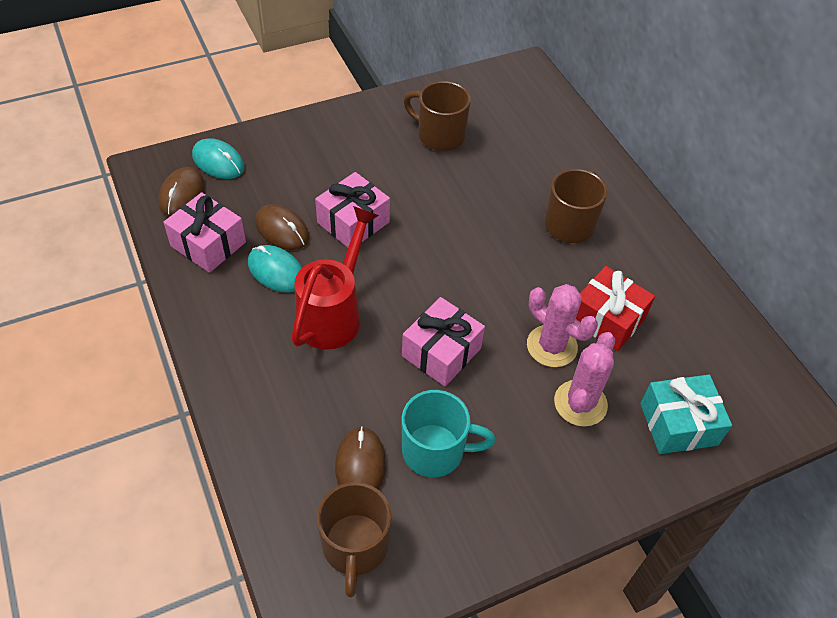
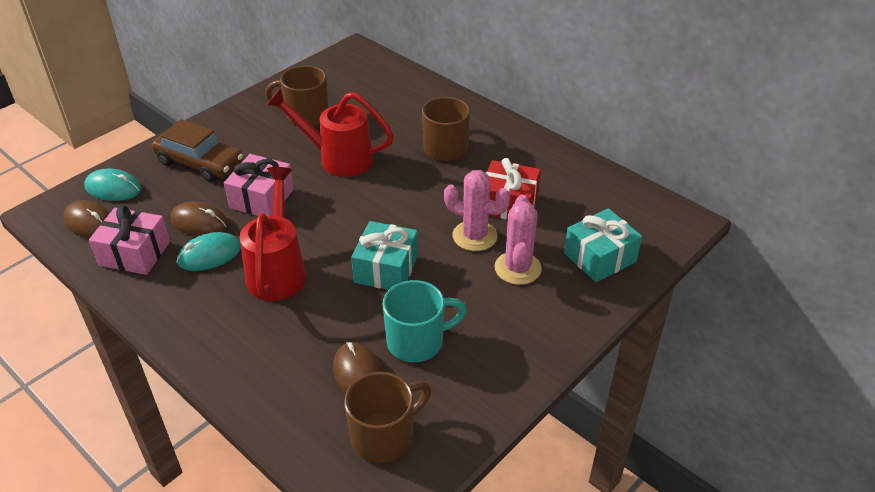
camera: 20 degrees left, 10 degrees down
brown mouse [158,167,205,216] -> brown mouse turned 45 degrees counterclockwise [63,200,110,238]
turquoise mouse [248,245,302,292] -> turquoise mouse turned 45 degrees counterclockwise [177,232,241,271]
brown mug [317,482,391,597] -> brown mug turned 105 degrees counterclockwise [344,372,431,463]
pink gift [402,297,485,387] -> turquoise gift [351,221,418,290]
none -> brown car [152,119,243,182]
none -> red watering can [267,88,394,177]

